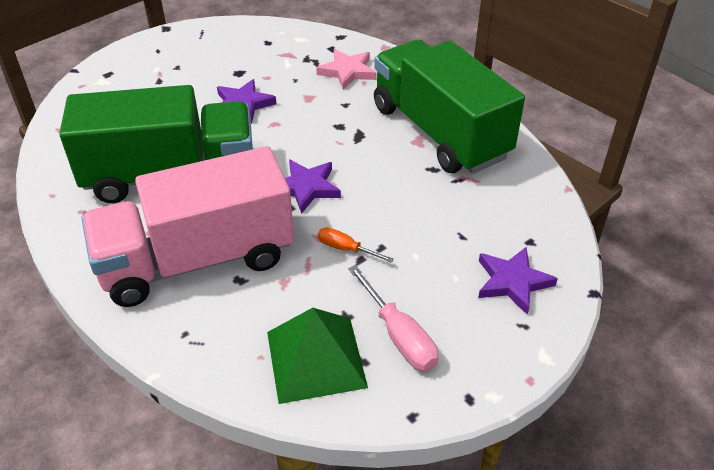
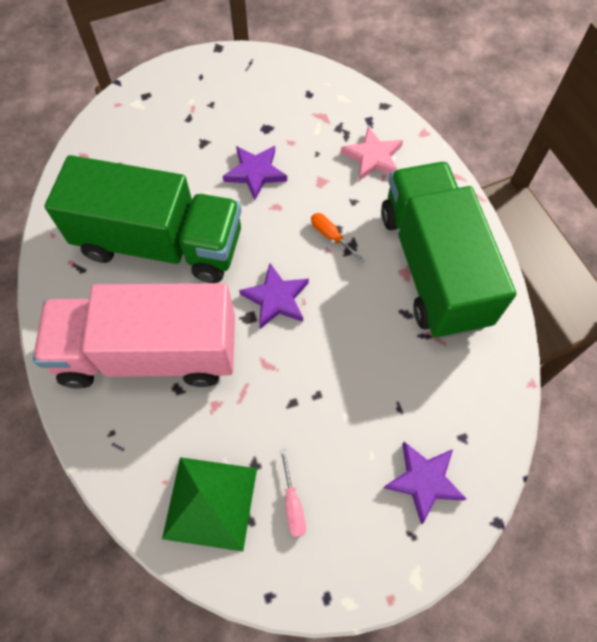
camera: 20 degrees right, 20 degrees up
orange screwdriver [318,227,394,263] -> orange screwdriver moved to [311,213,365,263]
pink screwdriver [348,265,438,371] -> pink screwdriver [280,449,306,537], size x0.62

